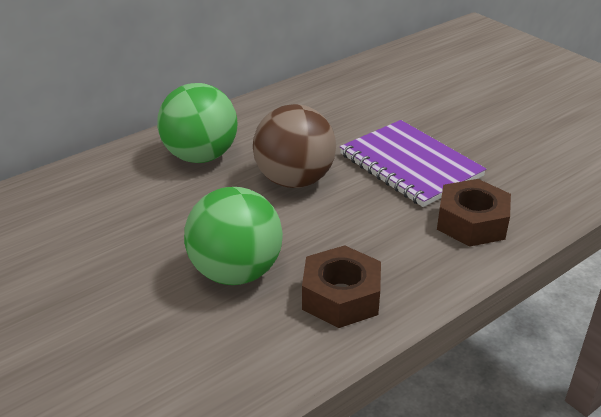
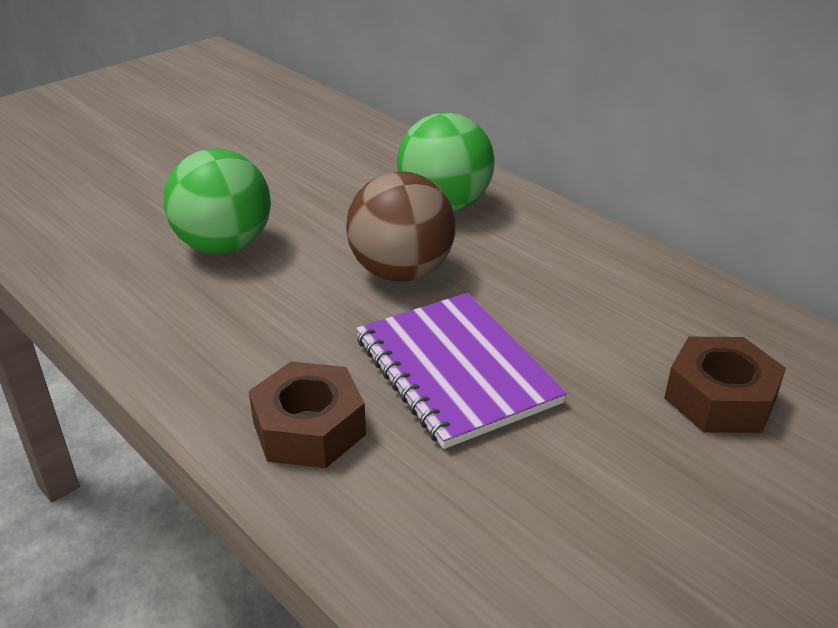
camera: 85 degrees right, 0 degrees up
brown nut [302,245,381,328] -> brown nut moved to [664,337,786,433]
purple notebook [340,120,486,207] -> purple notebook turned 75 degrees counterclockwise [356,293,567,449]

